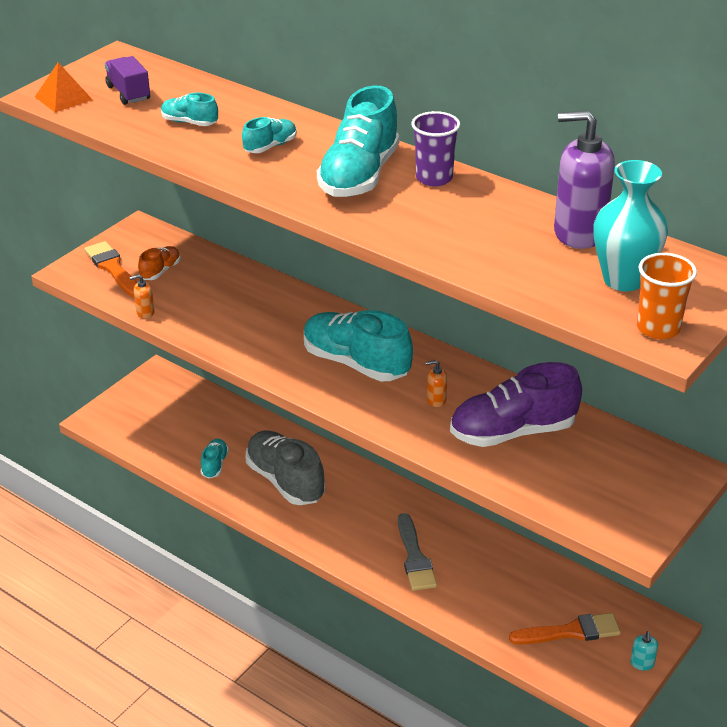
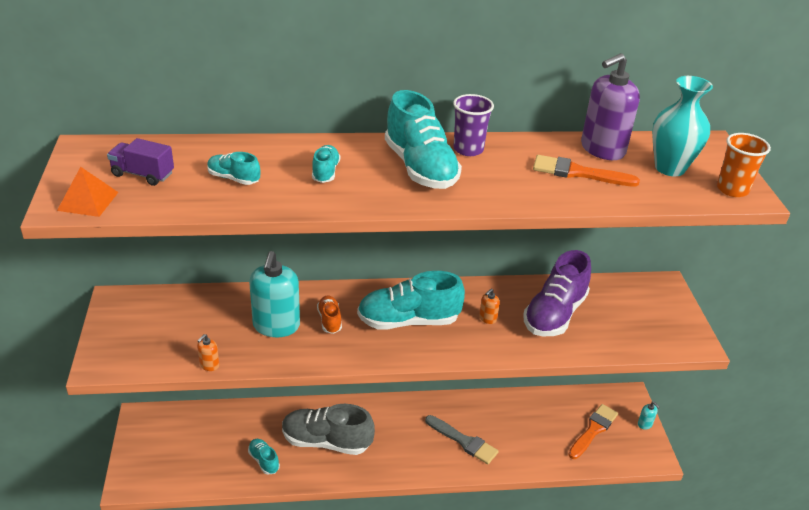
camera: 45 degrees left, 0 degrees up
orange brush [84,241,137,297] -> orange brush moved to [533,155,640,187]
orange shoe [138,246,181,280] -> orange shoe moved to [317,295,342,334]
turquoise shoe [161,92,218,126] -> turquoise shoe turned 45 degrees clockwise [207,152,260,185]
none -> turquoise soap dispenser [249,251,300,337]

